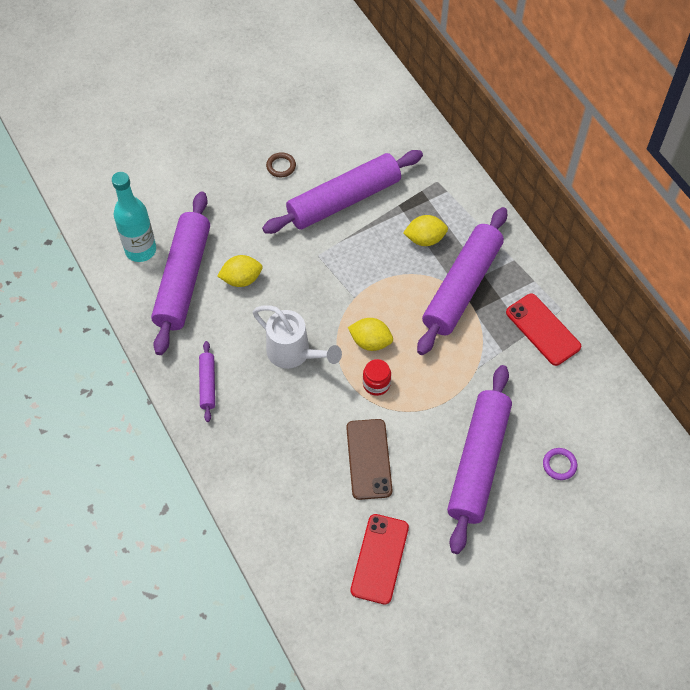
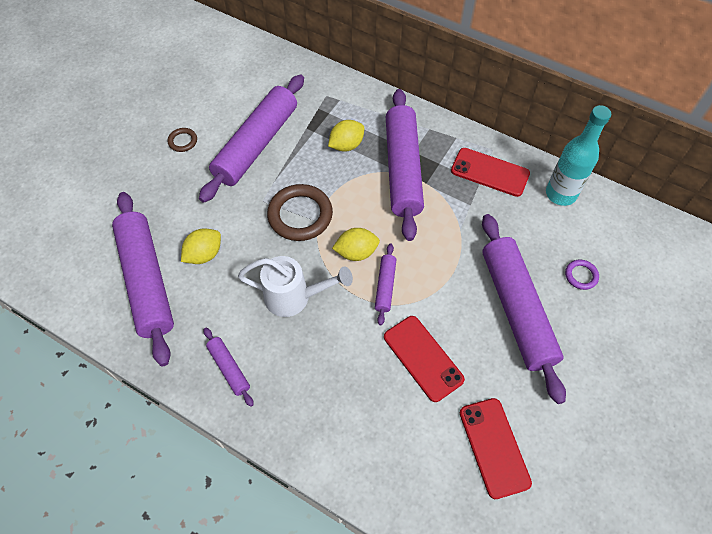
camera: 30 degrees left, 0 degrees up
turquoise bottle [112,172,156,262] -> turquoise bottle moved to [546,105,611,206]
brown phone [346,419,393,500] -> red phone [384,316,465,402]
red jar [363,359,391,396] -> purple rolling pin [375,244,396,325]
none -> brown ring [267,184,333,241]

